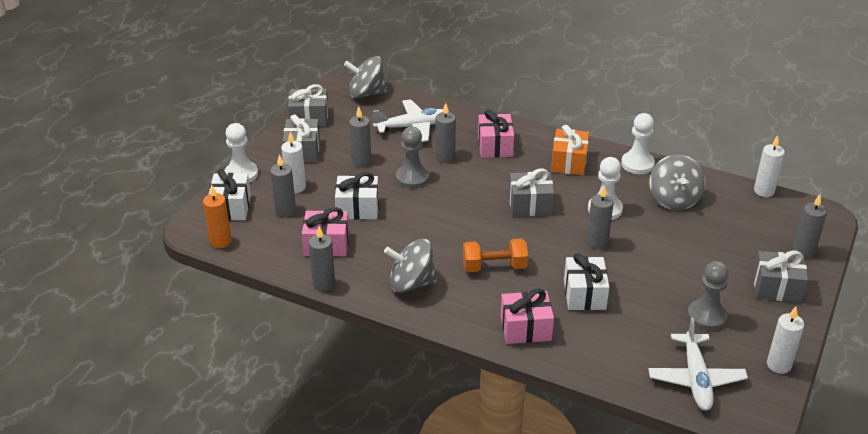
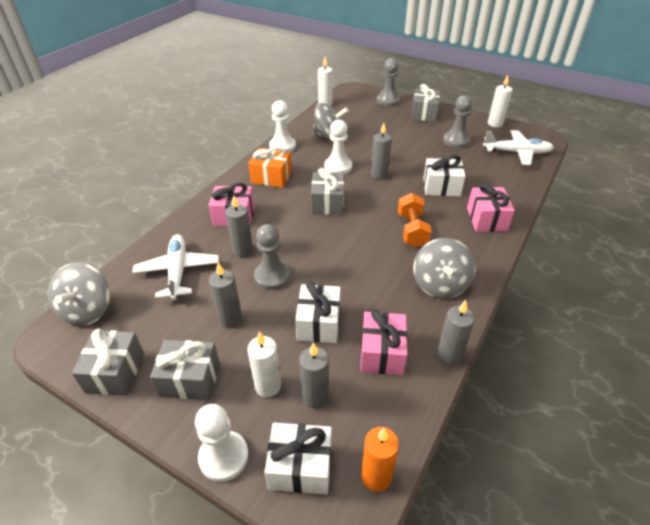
camera: 85 degrees left, 5 degrees up
grey candle [793,194,827,258] -> grey pawn [377,58,400,106]

